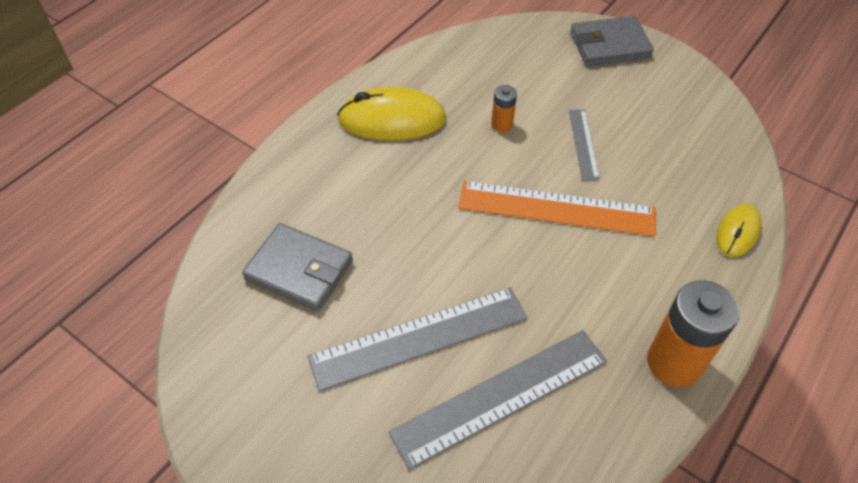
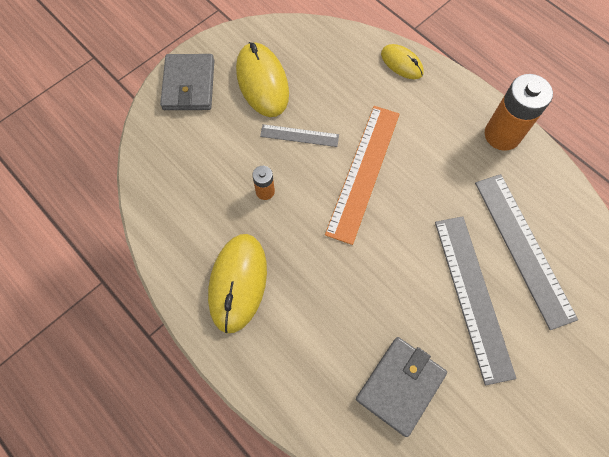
camera: 80 degrees left, 15 degrees up
none -> yellow mouse [236,42,289,117]

